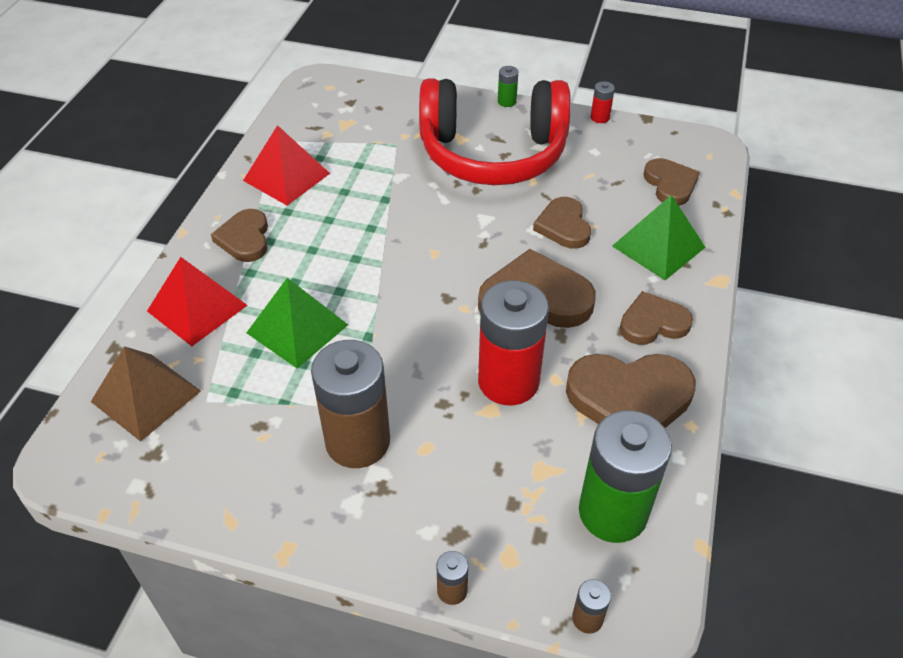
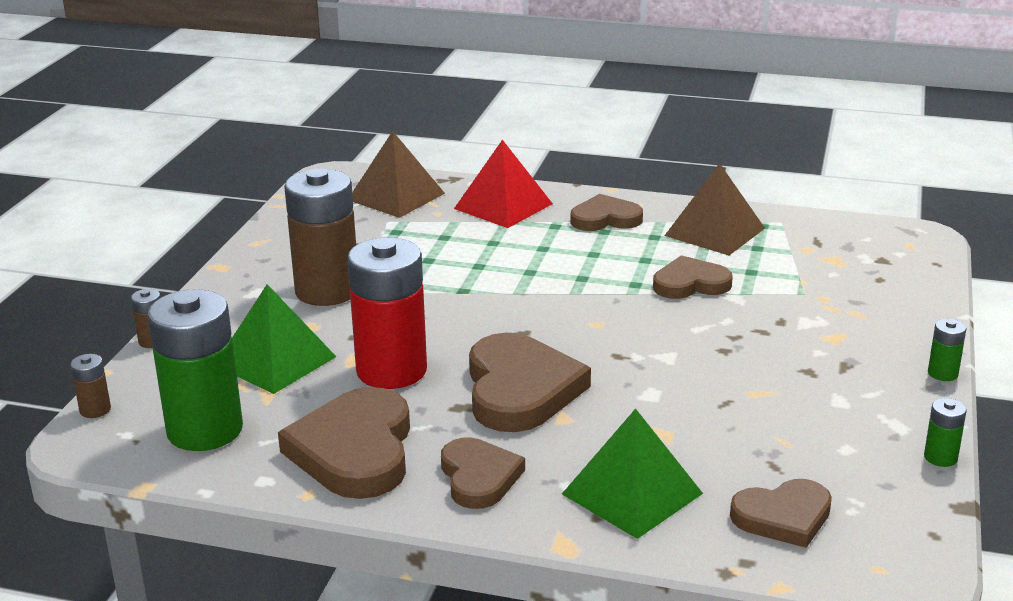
camera: 90 degrees right, 20 degrees down
red pyramid [243,125,330,206] -> brown pyramid [664,163,765,255]
green pyramid [246,278,348,369] -> green pyramid moved to [232,284,336,394]
red headphones [419,78,571,185] -> none
brown heart [533,197,591,249] -> brown heart moved to [653,255,733,299]
red battery [591,81,615,123] -> green battery [924,398,967,467]

